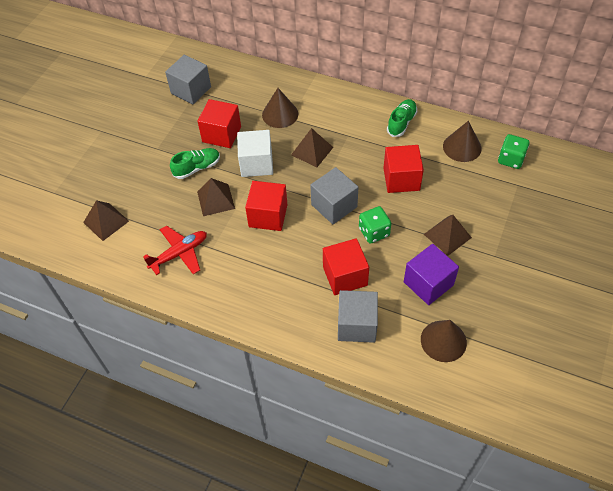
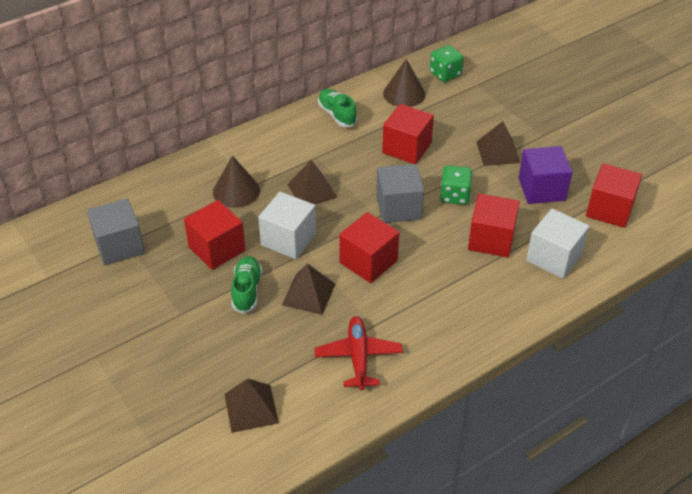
camera: 60 degrees left, 10 degrees down
grey cube [338,290,378,343] -> white cube [526,209,590,279]
brown cone [421,320,467,362] -> red cube [586,163,642,228]

